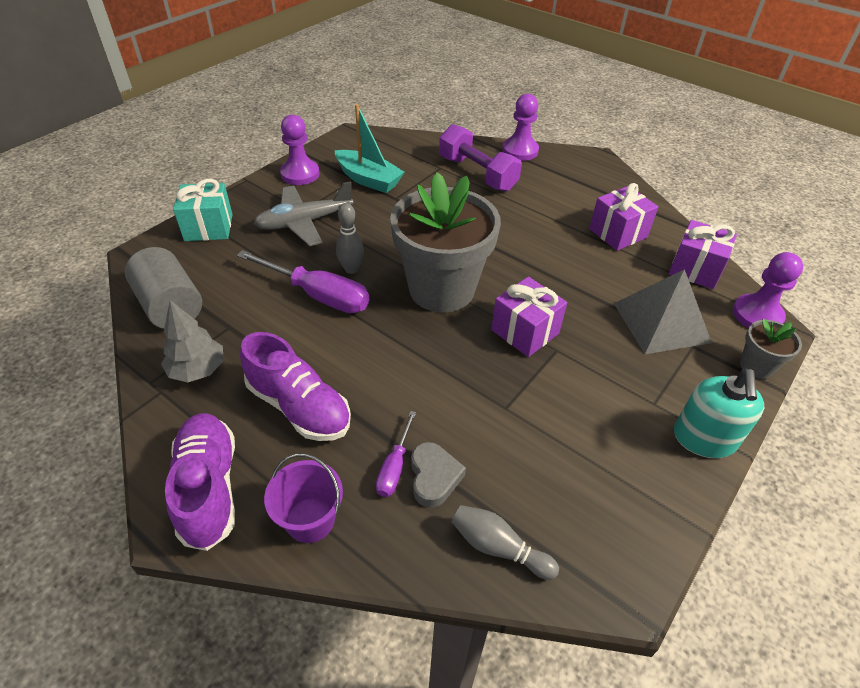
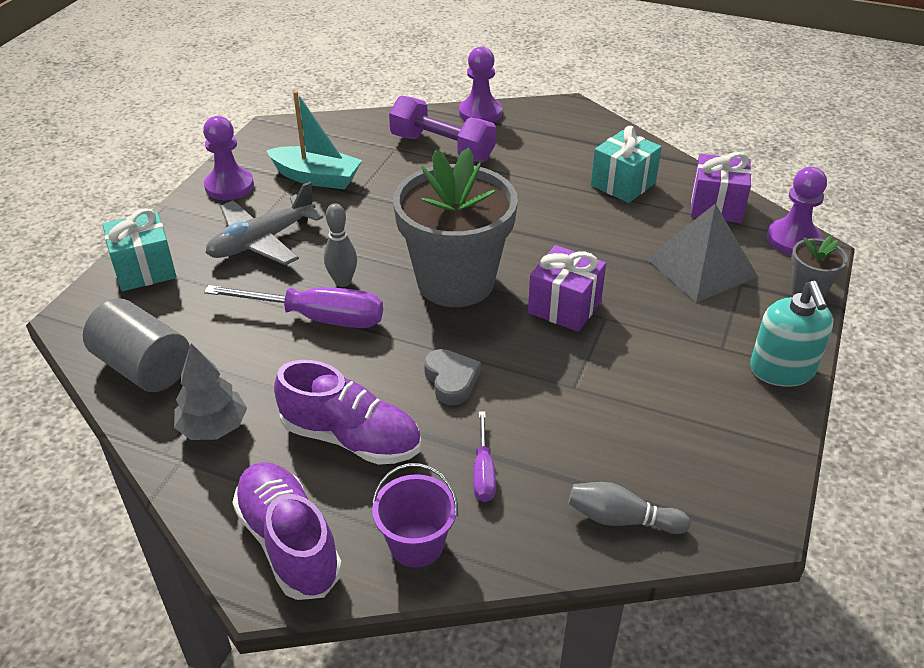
camera: 15 degrees left, 5 degrees down
grey heart [411,442,466,508] -> grey heart moved to [424,349,480,405]
purple gift [589,183,658,251] -> turquoise gift [591,126,662,203]

